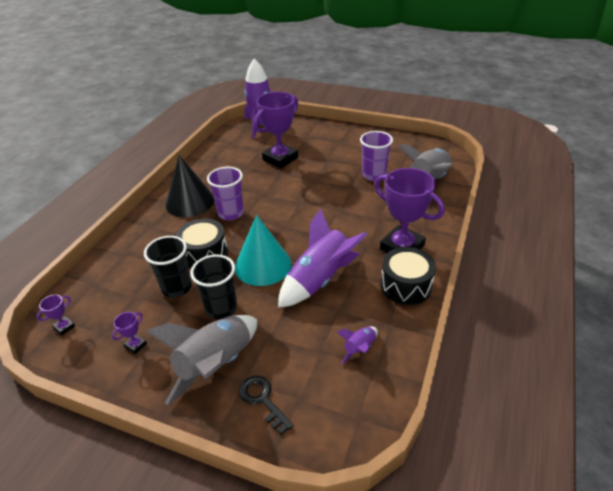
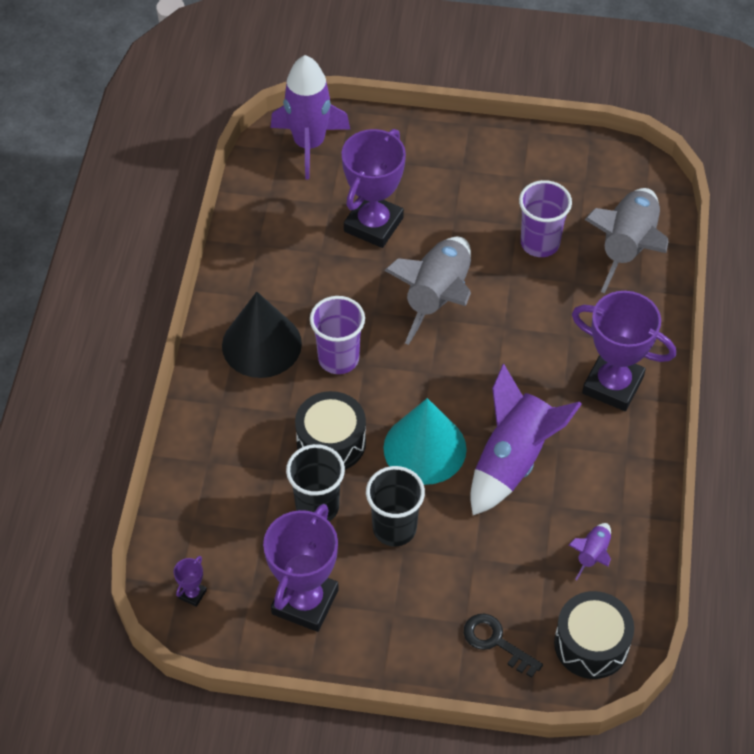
camera: 15 degrees left, 15 degrees up
purple trophy [112,312,147,354] -> purple trophy [263,504,339,632], size x2.45
grey rocket [146,315,257,405] -> grey rocket moved to [384,237,471,345]
black drum [381,247,436,305] -> black drum moved to [554,591,634,679]

